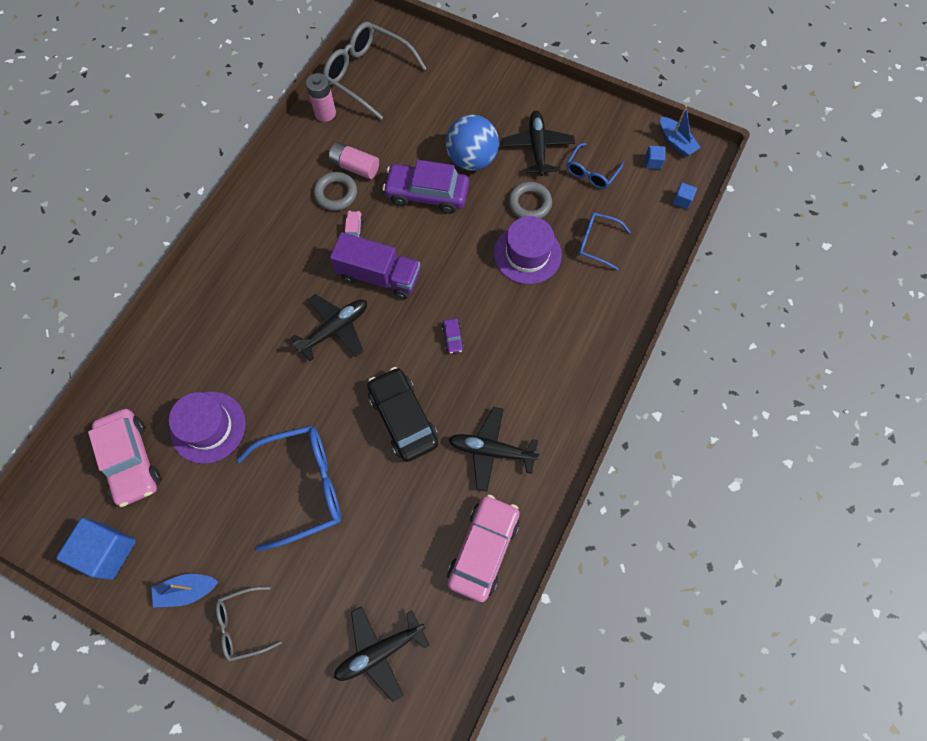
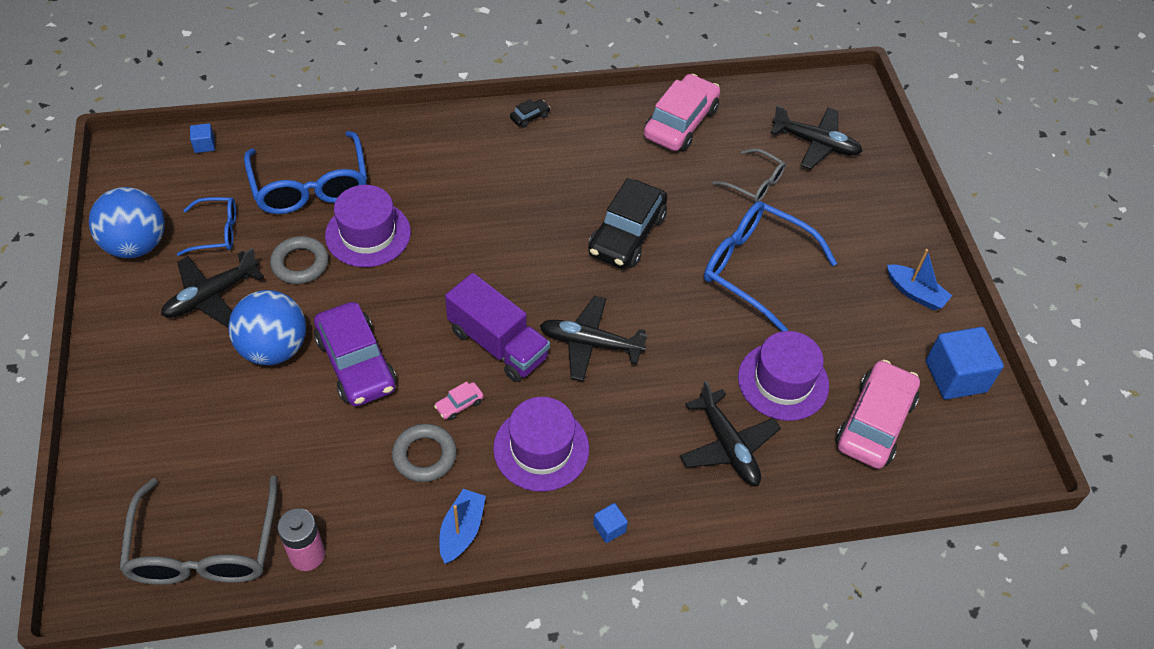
camera: 130 degrees left, 15 degrees down
grey glasses [216,586,282,661] -> grey glasses moved to [713,148,786,203]
pink battery [329,142,379,179] -> none
purple truck [330,232,420,299] -> purple truck turned 150 degrees clockwise [445,273,550,382]
purple car [442,318,464,354] -> none
pink car [447,494,519,602] -> pink car turned 135 degrees clockwise [644,74,720,151]
black plane [448,407,540,492] -> black plane moved to [680,381,781,486]
blue glasses [579,213,631,270] -> blue glasses [244,131,367,214], size x1.81
blue cube [645,146,665,169] -> blue cube moved to [593,503,628,543]
blue boat [660,105,701,157] -> blue boat moved to [439,489,486,564]
none -> blue ball [89,187,165,258]
none -> purple hat [493,397,589,492]
none -> black car [510,99,550,128]

